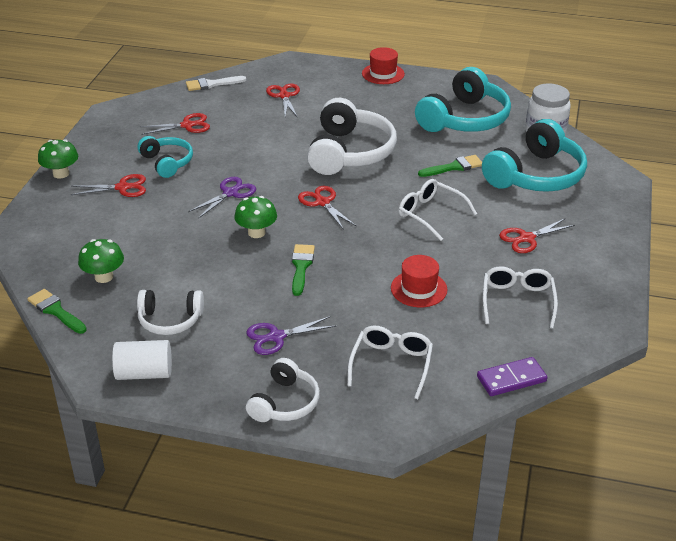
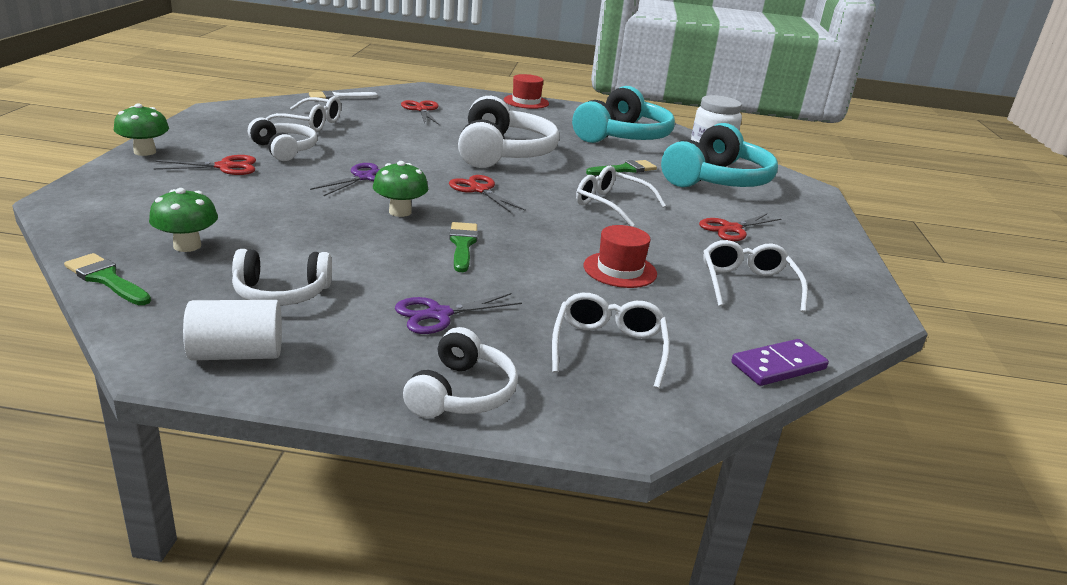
camera: 10 degrees left, 10 degrees down
turquoise headphones [138,136,193,178] -> white headphones [248,118,317,161]
red scissors [140,113,210,135] -> white glasses [266,96,341,132]

